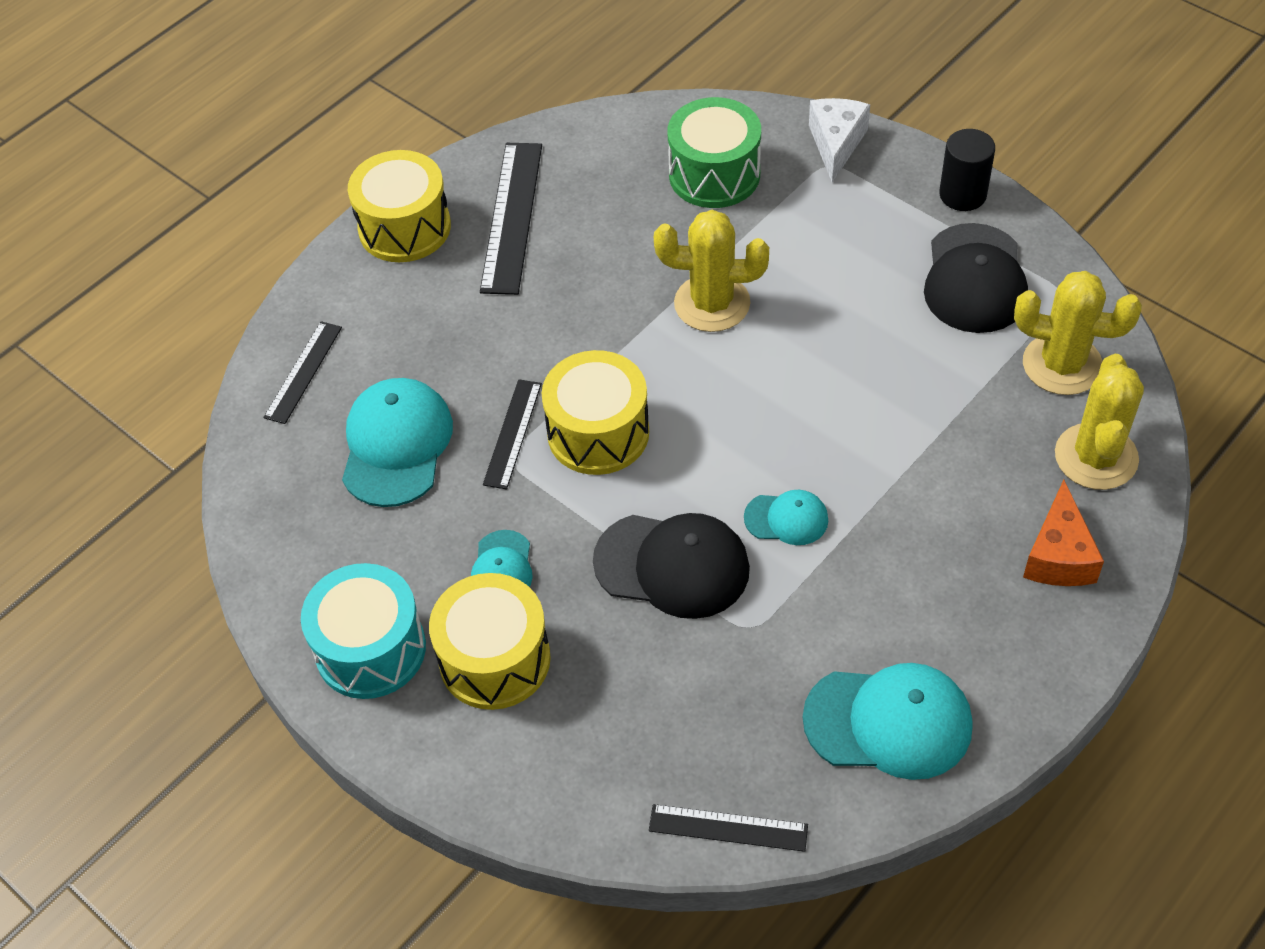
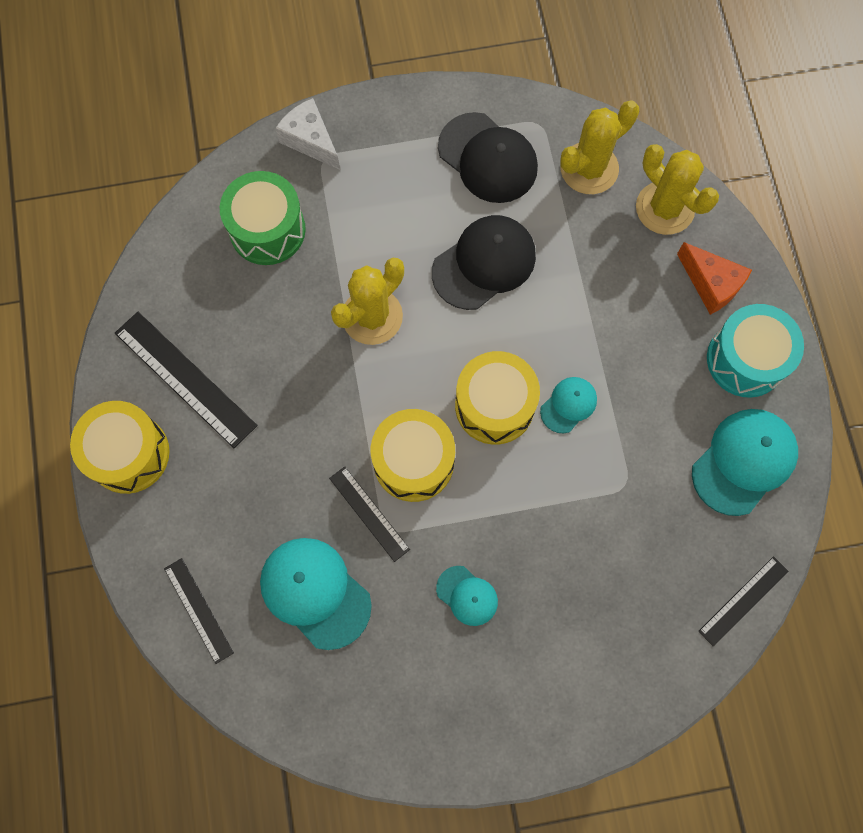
camera: 55 degrees left, 20 degrees up
turquoise drum [301,563,426,699] -> turquoise drum moved to [707,304,804,398]
yellow drum [429,573,551,710] -> yellow drum moved to [455,351,540,445]
black cap [593,513,750,619] -> black cap moved to [432,215,536,310]
black cylinder [939,129,995,211] -> none

